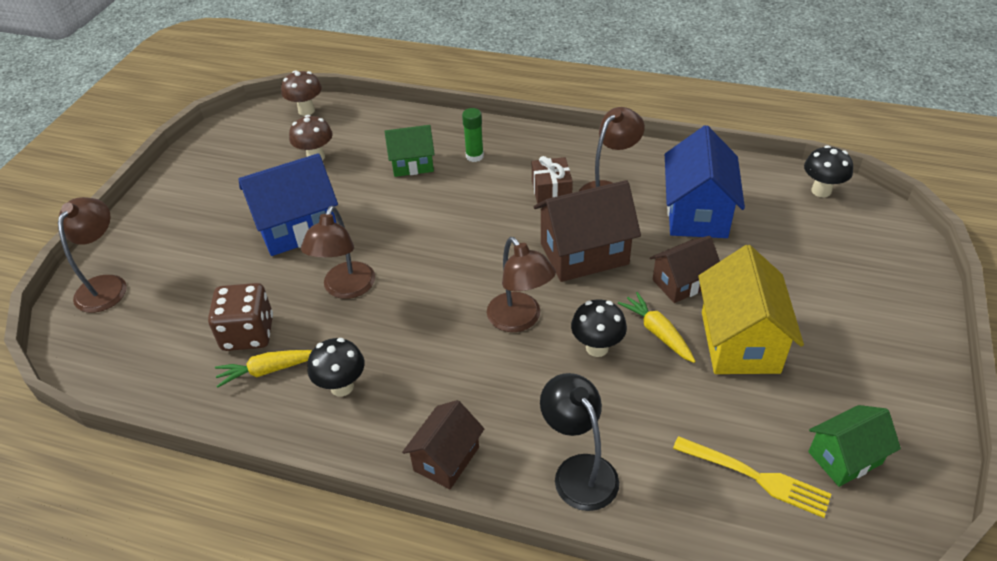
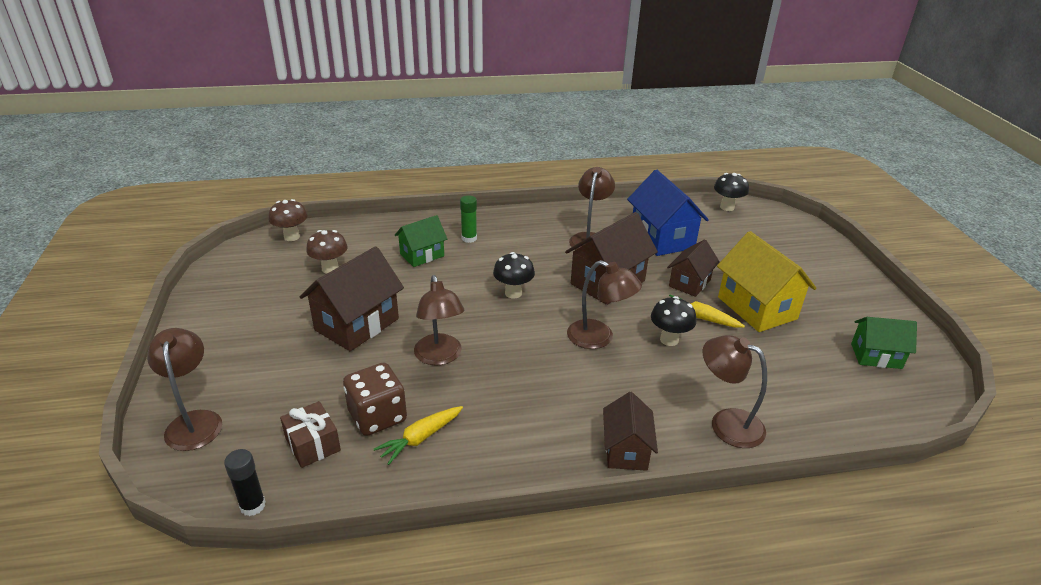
camera: 30 degrees left, 10 degrees down
blue house [238,153,338,256] -> brown house [300,246,404,351]
black mushroom [308,338,365,397] -> black mushroom moved to [493,252,535,298]
brown gift [532,156,573,204] -> brown gift moved to [280,401,341,468]
black lamp [540,373,619,511] -> brown lamp [702,335,767,448]
yellow fork [673,436,831,518] -> none
green house [808,405,901,487] -> green house turned 60 degrees clockwise [851,317,917,369]
none -> black glue stick [224,449,266,516]

